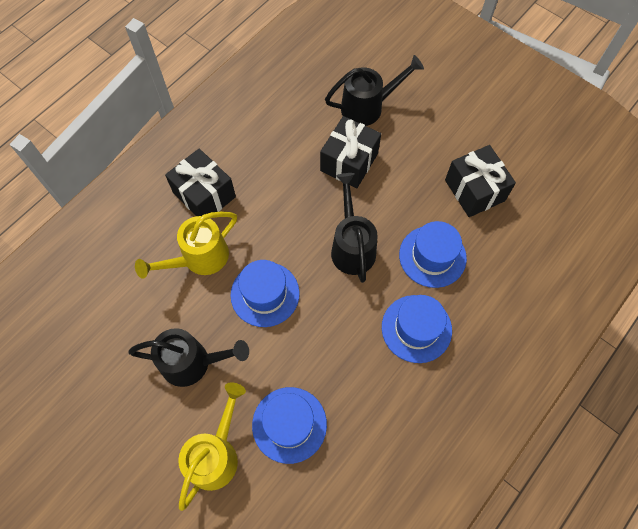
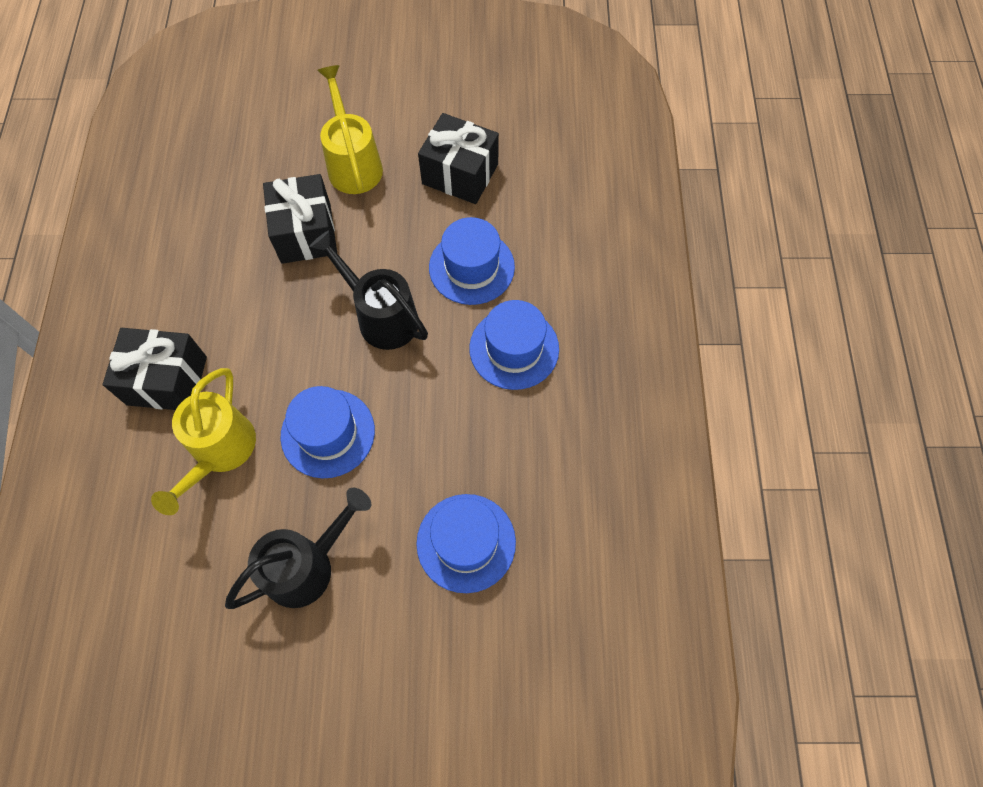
camera: 40 degrees left, 0 degrees up
yellow watering can [178,382,246,511] -> yellow watering can moved to [317,65,383,194]
black watering can [325,55,424,126] -> none

